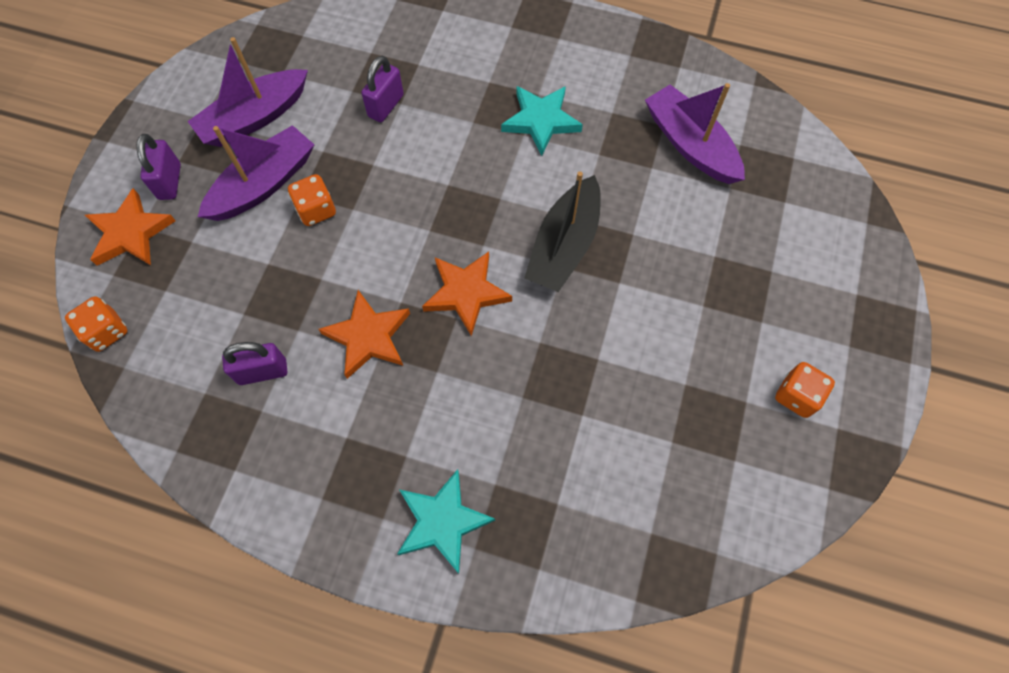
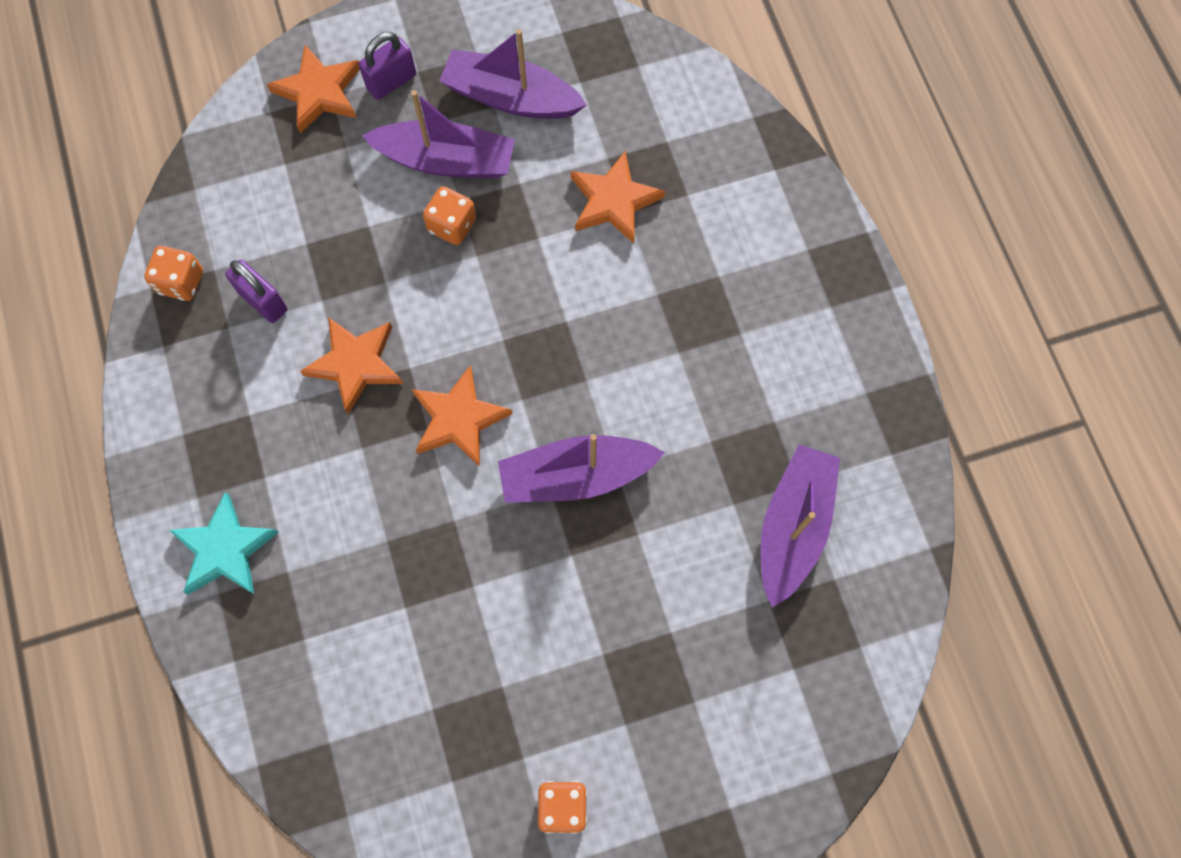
camera: 55 degrees right, 5 degrees up
orange dice [65,296,128,352] -> orange dice moved to [144,246,203,301]
purple padlock [361,56,404,122] -> orange star [571,151,665,243]
turquoise star [501,86,583,156] -> none
black boat [524,171,601,292] -> purple boat [498,434,665,503]

